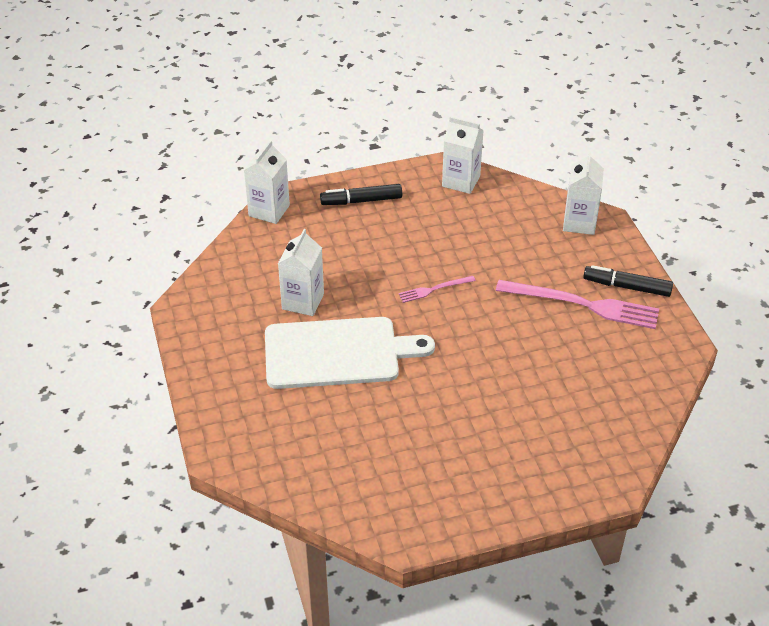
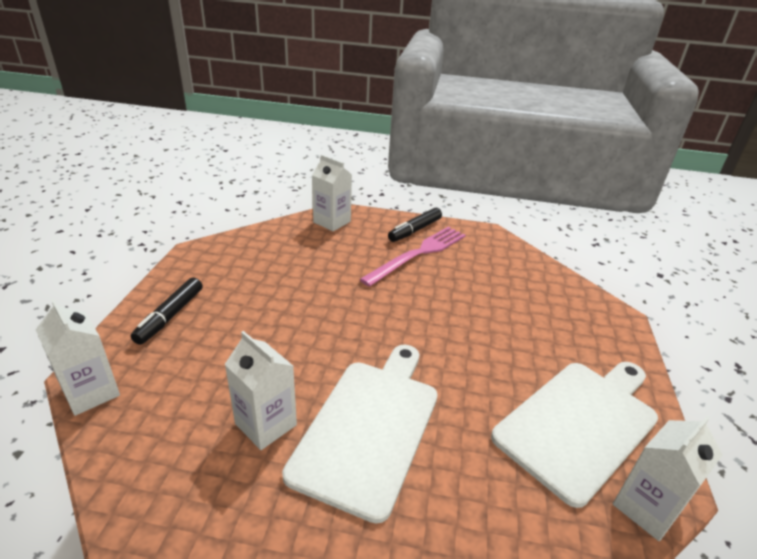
camera: 65 degrees left, 10 degrees down
pink fork [398,276,476,303] -> none
white carton [442,117,484,194] -> white carton moved to [613,416,723,541]
none -> white cutting board [491,362,658,508]

